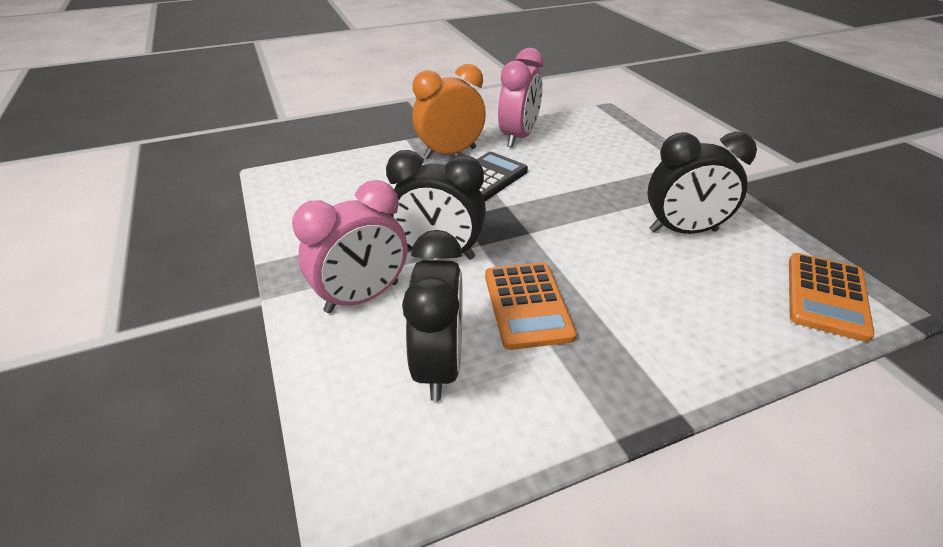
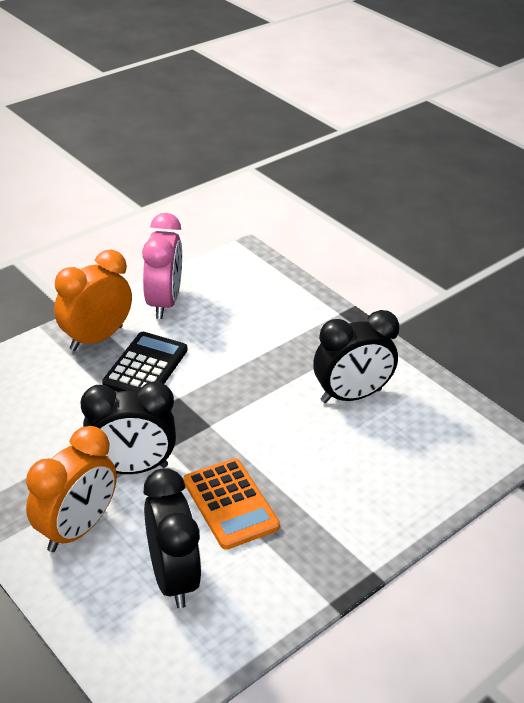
camera: 20 degrees left, 0 degrees up
pink clock [292,180,407,313] -> orange clock [26,426,117,552]
orange calculator [789,253,875,342] -> none

